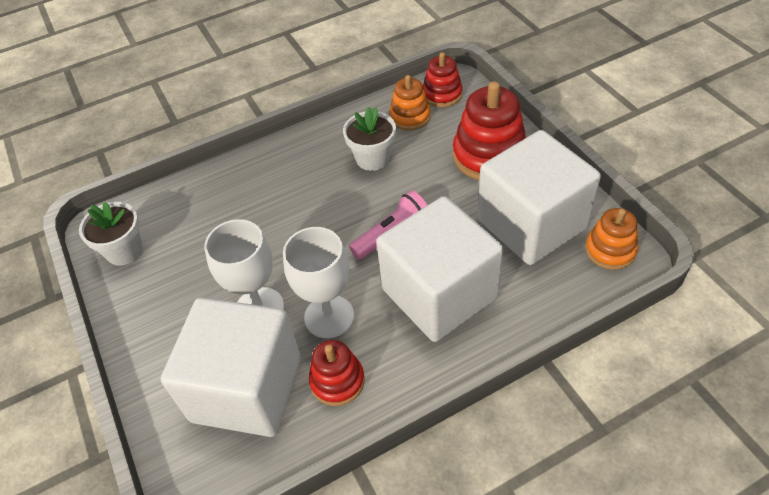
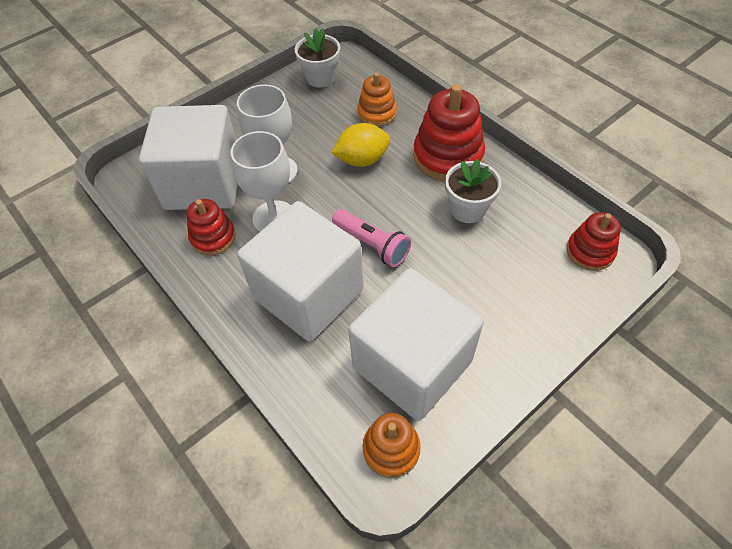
camera: 75 degrees right, 5 degrees up
orange stacking toy [389,75,431,130] -> orange stacking toy moved to [357,72,397,127]
red stacking toy [453,82,526,180] -> red stacking toy moved to [413,84,485,181]
none -> yellow lemon [332,123,390,167]

